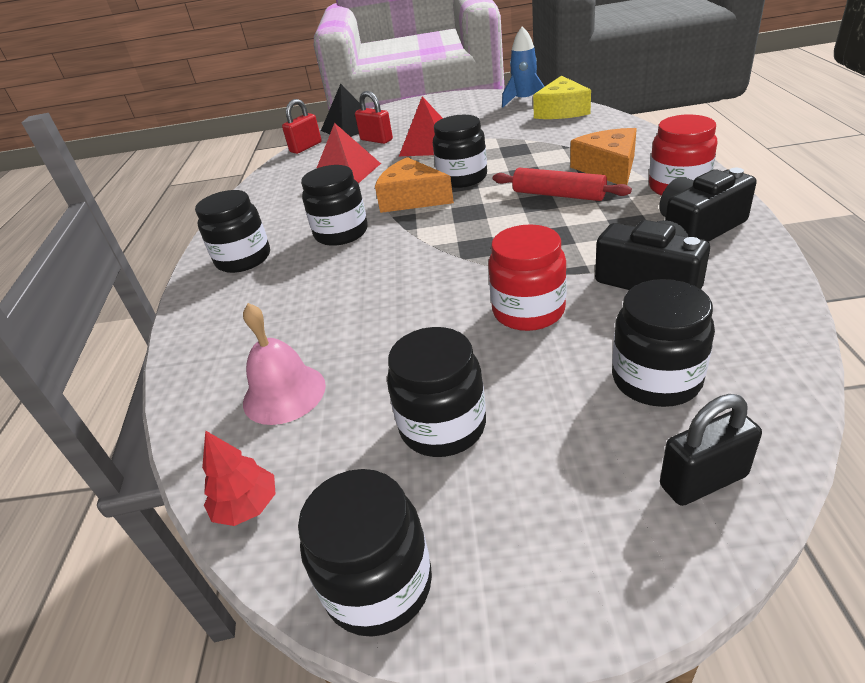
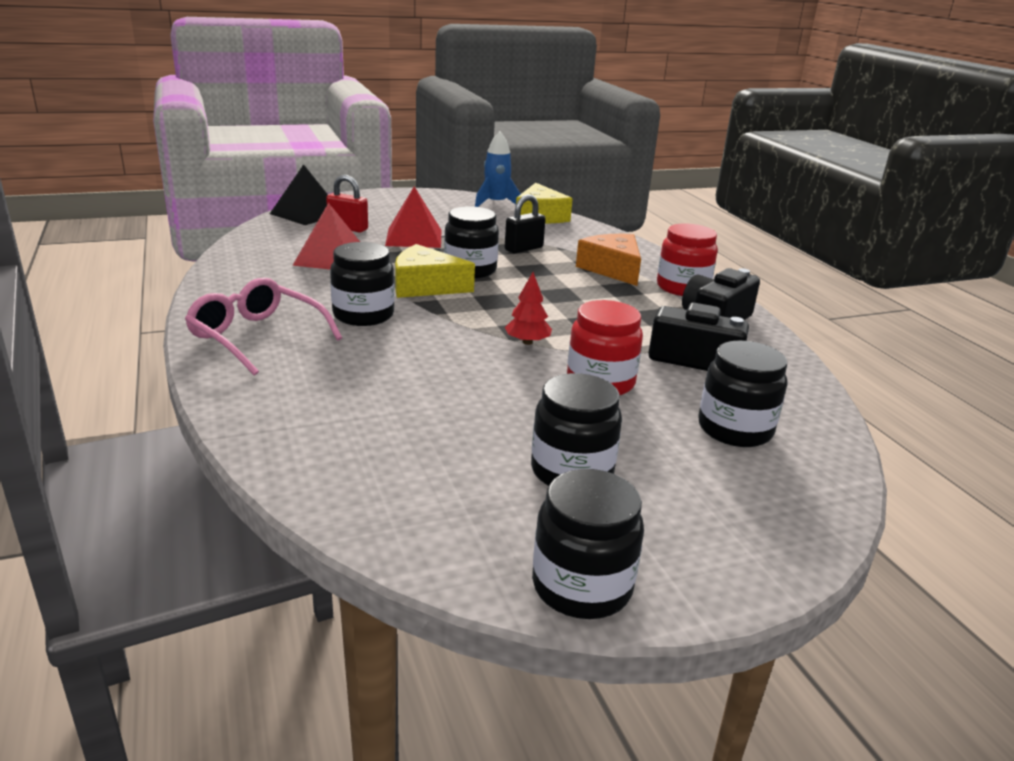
camera: 25 degrees left, 10 degrees down
black jar [195,190,270,273] -> pink glasses [185,278,342,376]
red tree [202,430,275,526] -> red tree moved to [505,272,552,345]
pink bell [243,303,326,425] -> none
red padlock [282,99,322,154] -> none
orange cheese [375,157,454,213] -> yellow cheese [395,244,475,298]
red rolling pin [493,168,632,201] -> none
black padlock [660,394,762,506] -> black padlock moved to [505,194,546,254]

